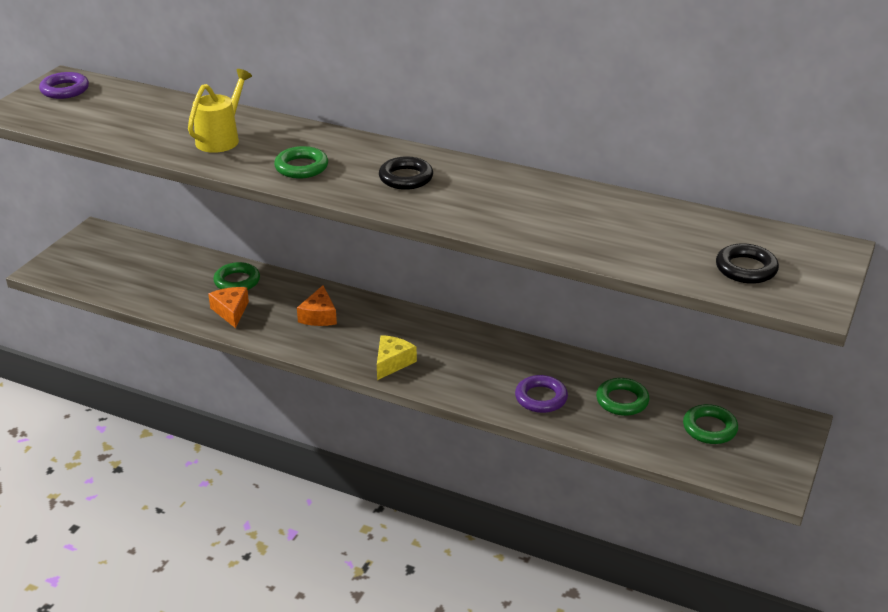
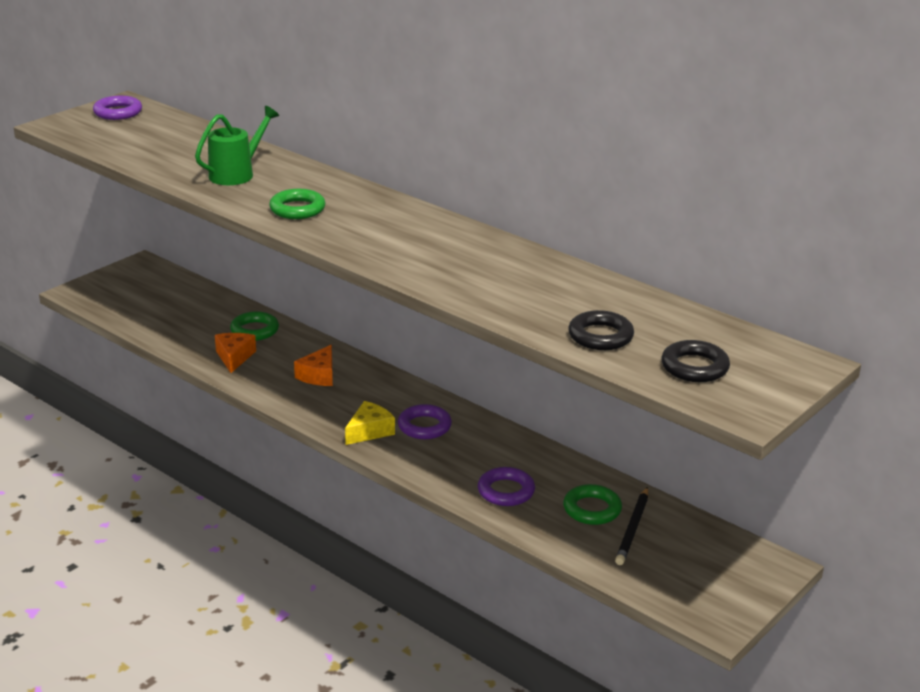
camera: 15 degrees right, 5 degrees down
yellow watering can [188,69,252,153] -> green watering can [195,106,279,185]
black ring [379,156,433,190] -> black ring moved to [568,310,634,350]
green ring [683,404,738,444] -> none
none -> purple ring [398,404,452,439]
none -> black pencil [615,487,648,565]

